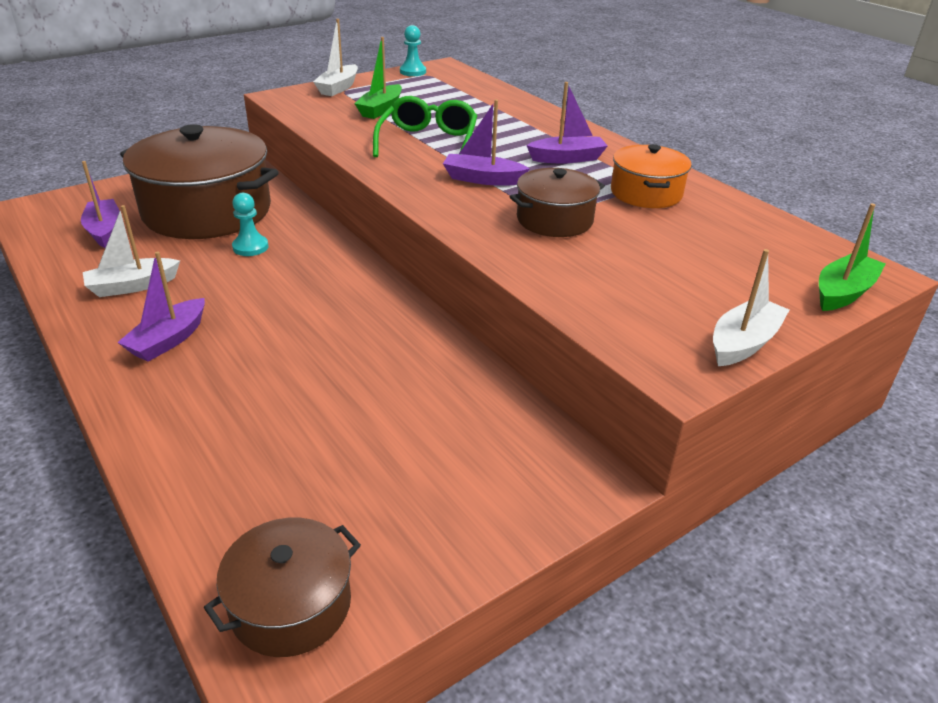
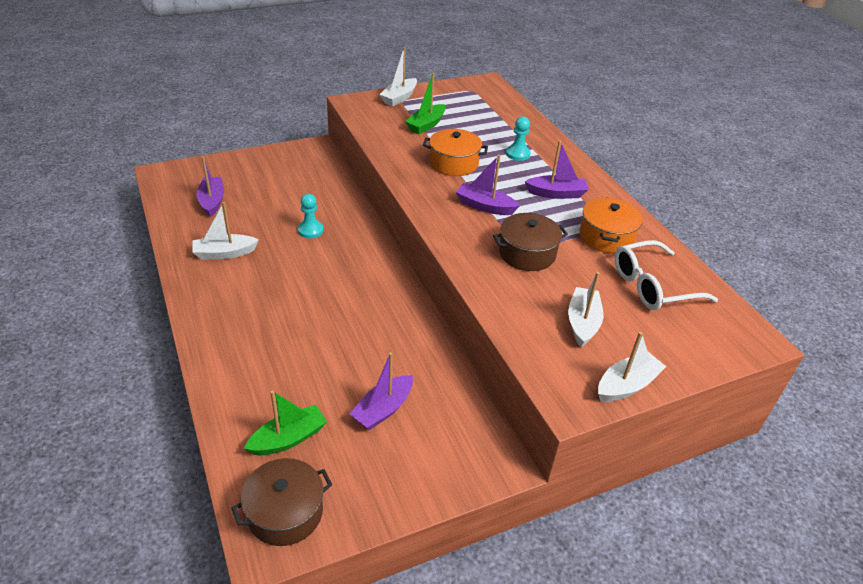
camera: 10 degrees right, 5 degrees up
purple boat [117,251,205,362] -> purple boat moved to [350,352,413,430]
brown pot [120,124,279,239] -> none
green glasses [373,96,477,157] -> orange pot [423,129,488,176]
turquoise pawn [400,25,426,76] -> turquoise pawn moved to [506,117,530,161]
green boat [819,203,885,311] -> green boat moved to [244,390,327,456]
none -> white boat [568,272,604,347]
none -> white glasses [614,240,718,310]

